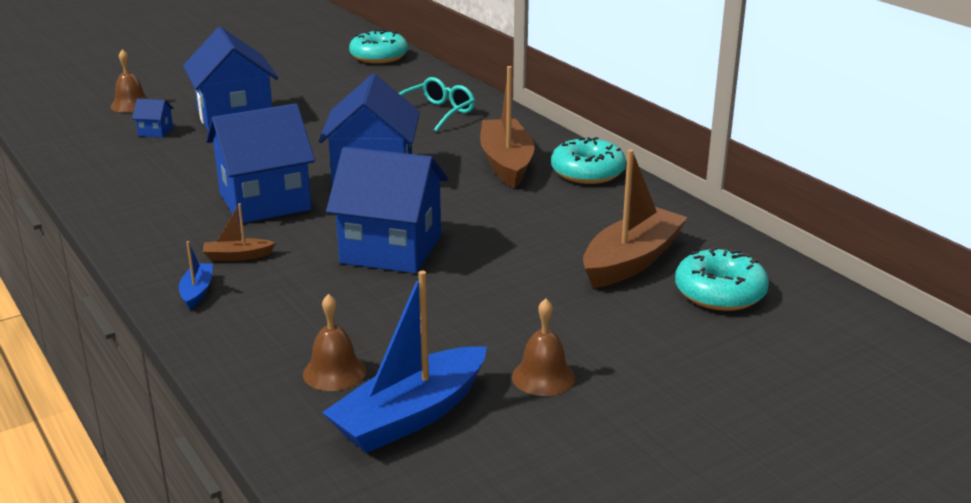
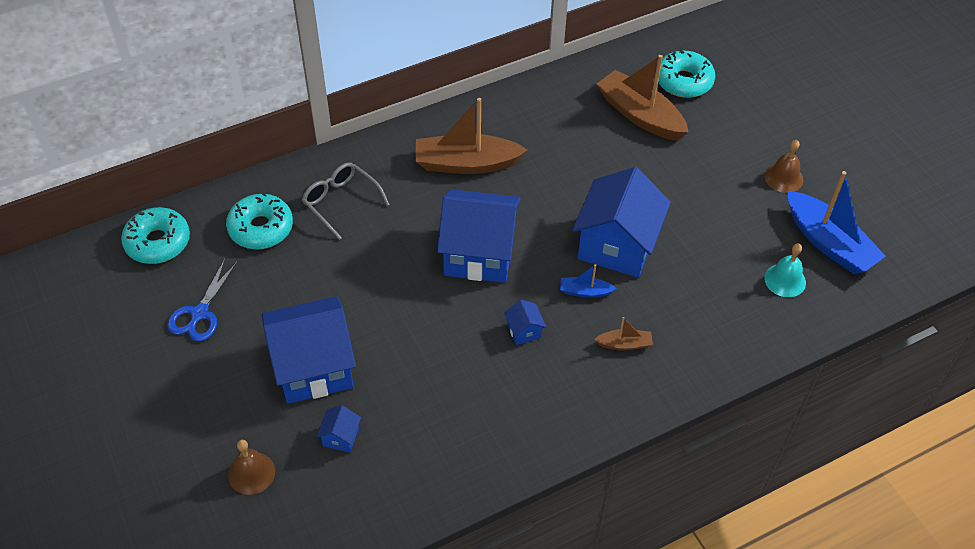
camera: 85 degrees left, 25 degrees up
blue boat [179,241,213,310] -> blue boat moved to [560,264,617,298]
brown boat [202,204,275,261] -> brown boat turned 90 degrees counterclockwise [594,317,653,350]
blue house [206,103,315,224] -> blue house [504,300,546,345], size x0.40
brown bell [303,294,366,391] -> turquoise bell [764,243,806,297]
turquoise glasses [399,77,475,132] -> grey glasses [302,162,390,240]
turquoise donut [551,137,626,184] -> turquoise donut moved to [226,193,293,249]
none -> blue scissors [167,259,238,341]

